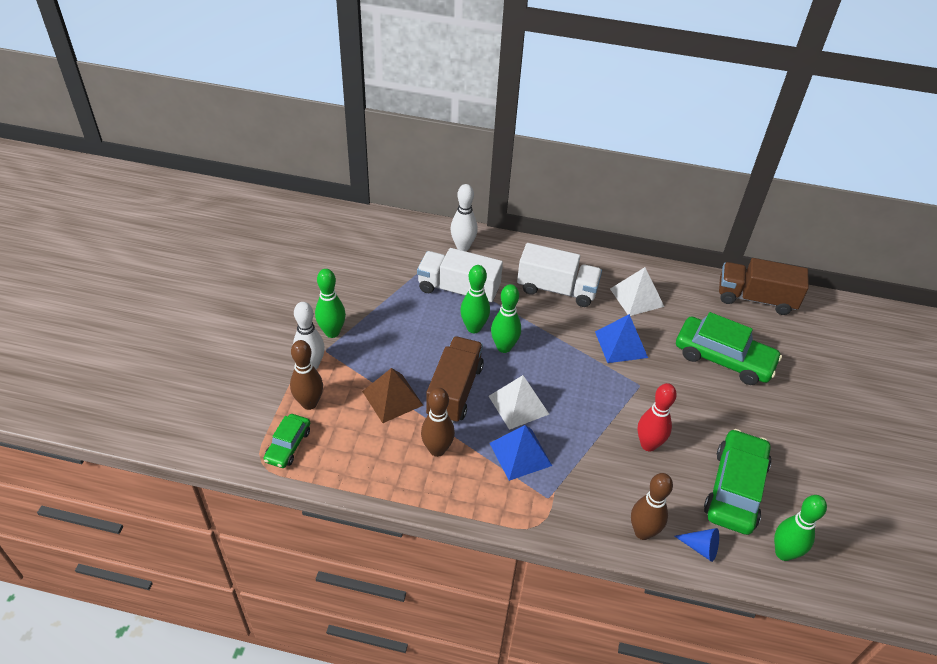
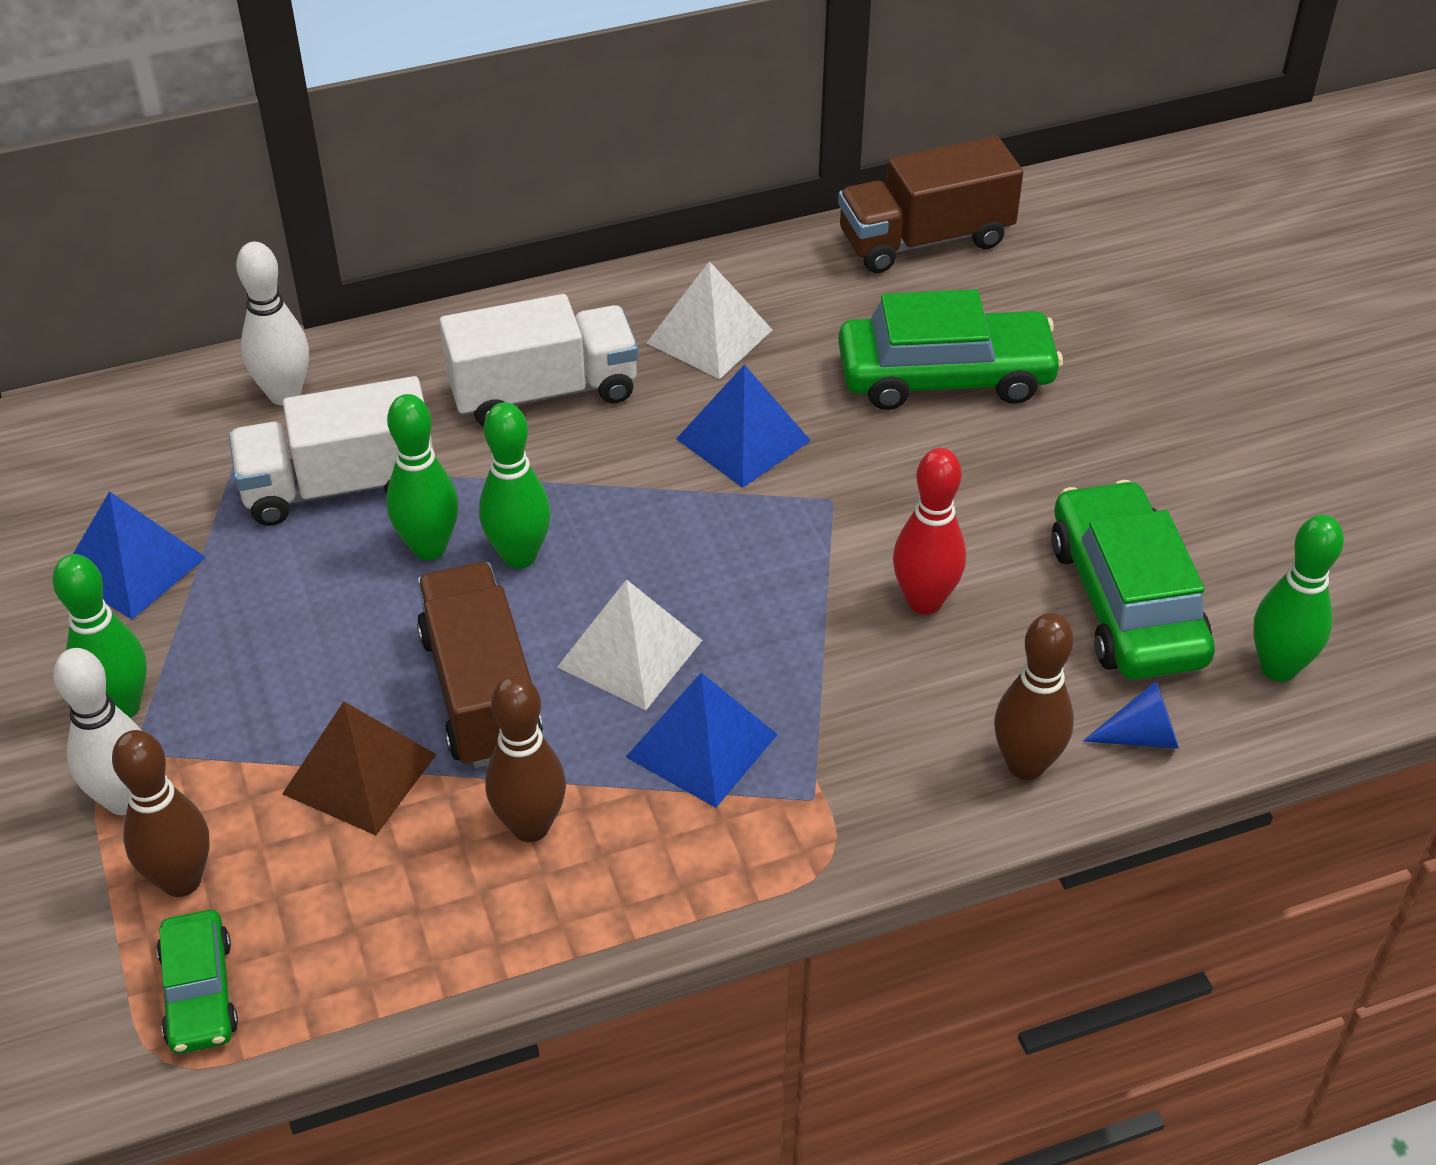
camera: 30 degrees left, 0 degrees up
none -> blue pyramid [73,491,206,619]

